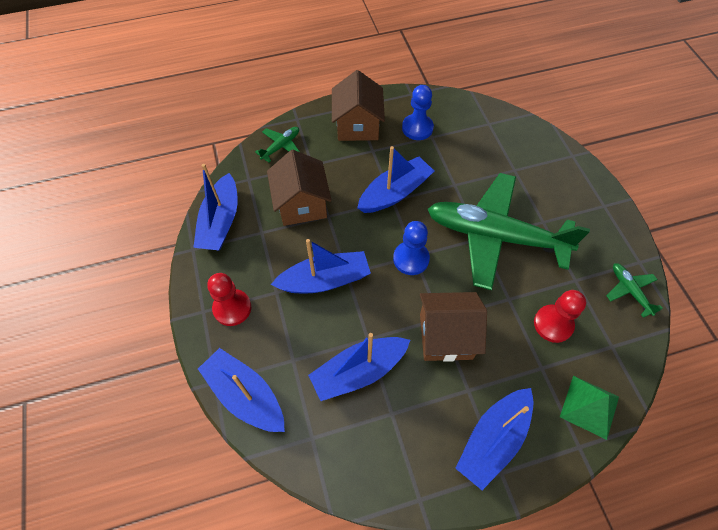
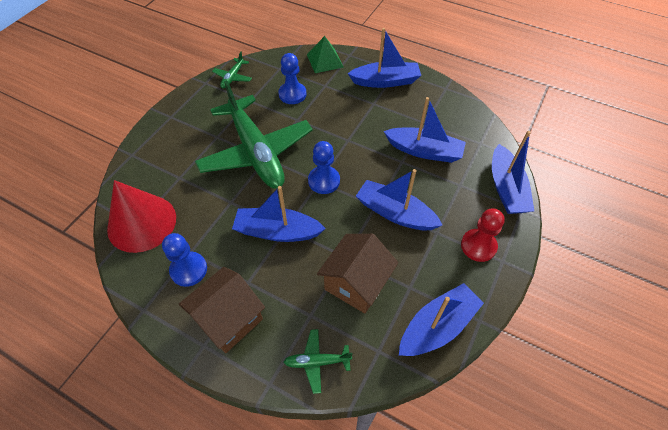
camera: 135 degrees left, 5 degrees down
brown house [420,292,487,362] -> none
red pawn [534,290,586,343] -> blue pawn [278,53,307,104]
none -> red cone [107,180,176,253]

